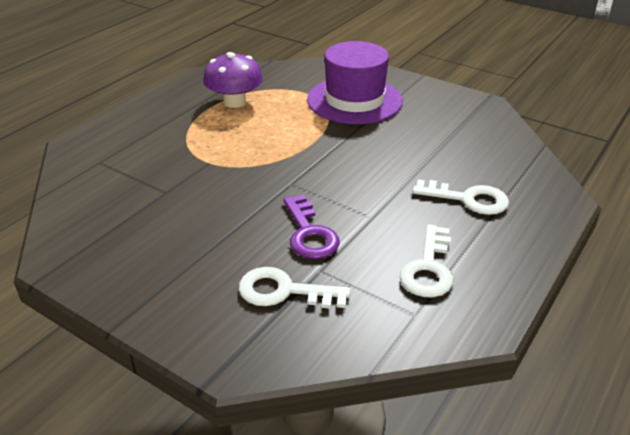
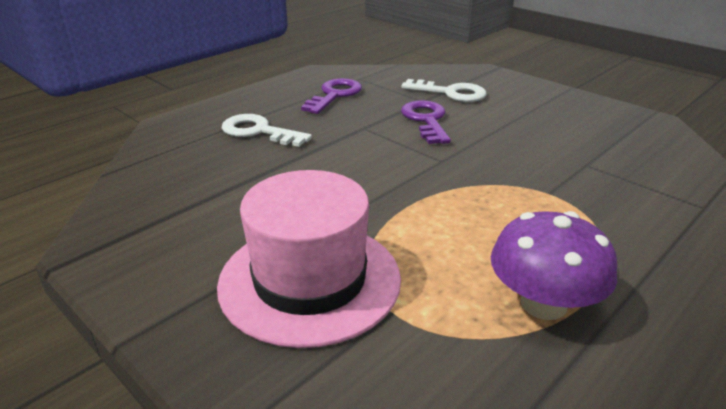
camera: 170 degrees left, 5 degrees down
purple hat [307,41,403,124] -> pink hat [217,170,401,348]
white key [400,224,453,297] -> purple key [301,78,362,114]

